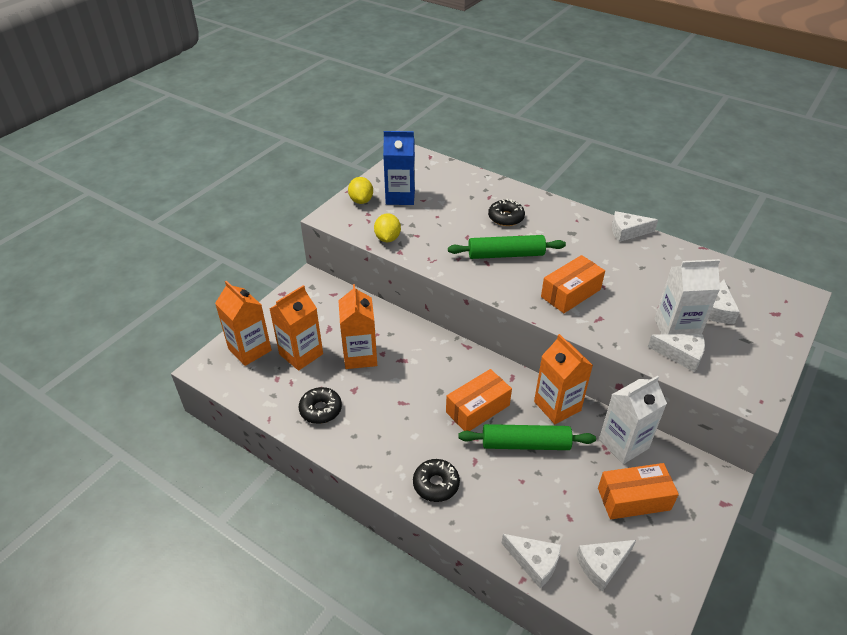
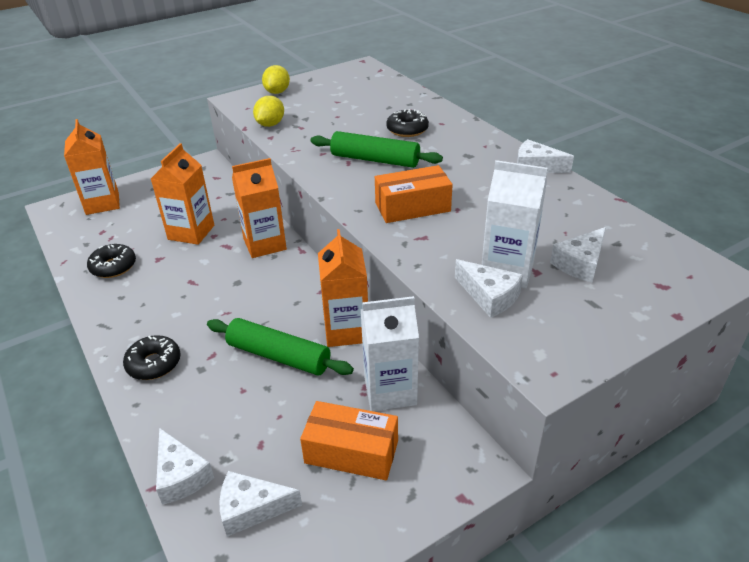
camera: 25 degrees right, 5 degrees down
orange carton [270,285,323,371] -> orange carton moved to [232,158,287,258]
blue carton [383,131,415,205] -> none
orange box [446,369,512,431] -> none

